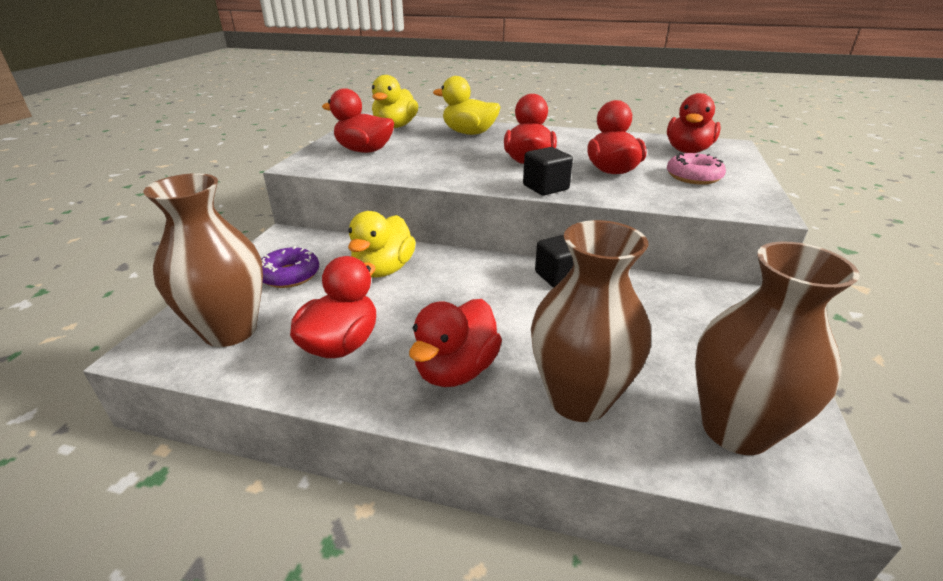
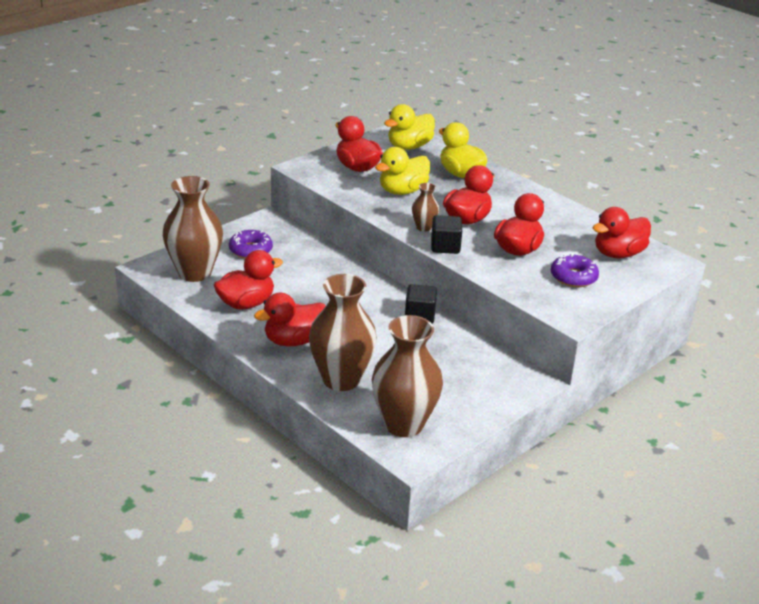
camera: 30 degrees right, 0 degrees up
yellow duck [348,211,416,278] -> yellow duck moved to [375,147,430,195]
pink donut [667,153,726,185] -> purple donut [551,254,599,287]
none -> brown vase [412,183,439,232]

